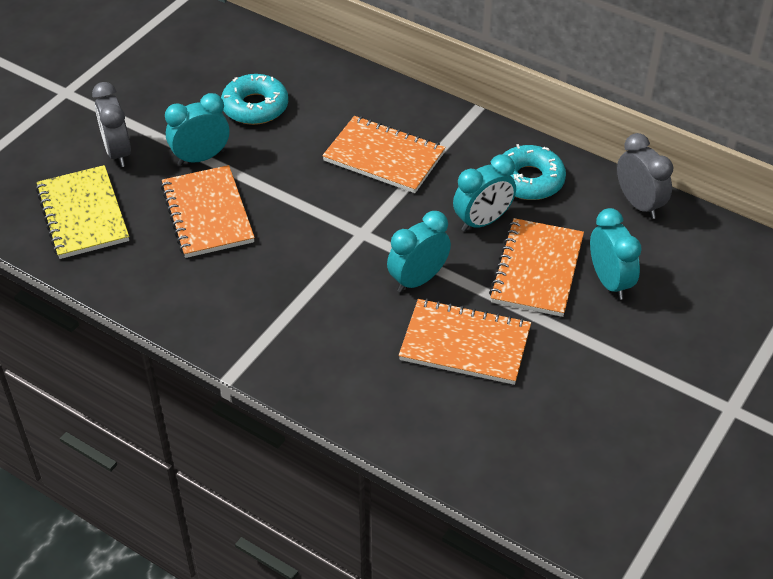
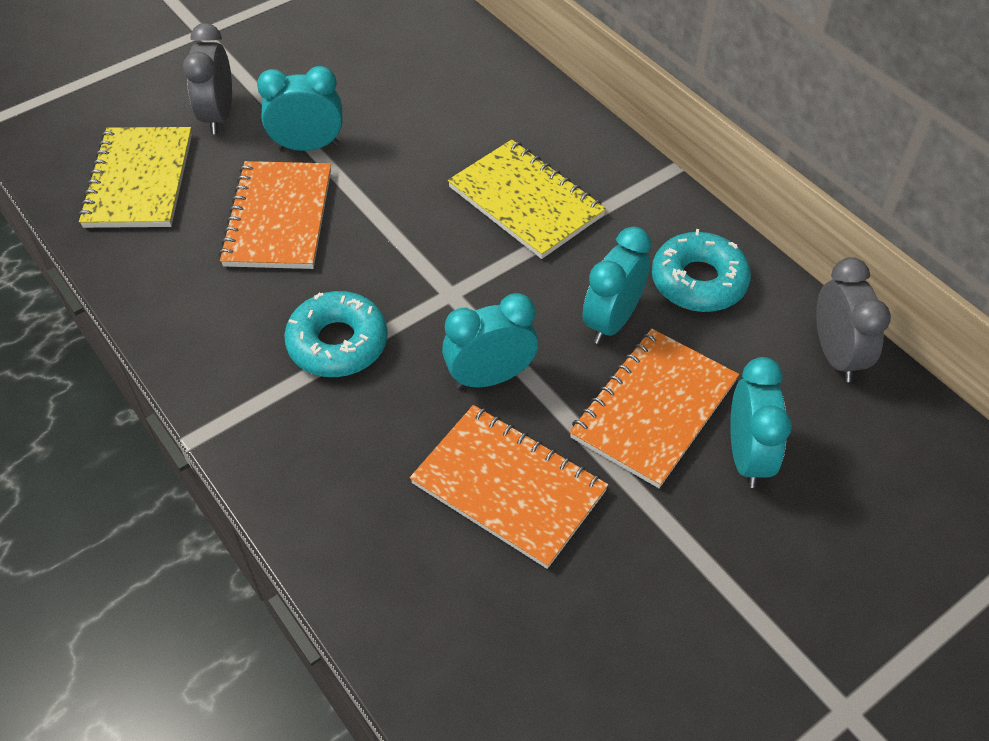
camera: 20 degrees right, 5 degrees up
turquoise donut [221,74,288,125] -> turquoise donut moved to [284,291,388,377]
orange notebook [322,116,446,193] -> yellow notebook [448,139,606,259]
turquoise clock [453,154,516,232] -> turquoise clock turned 135 degrees clockwise [582,227,651,344]

